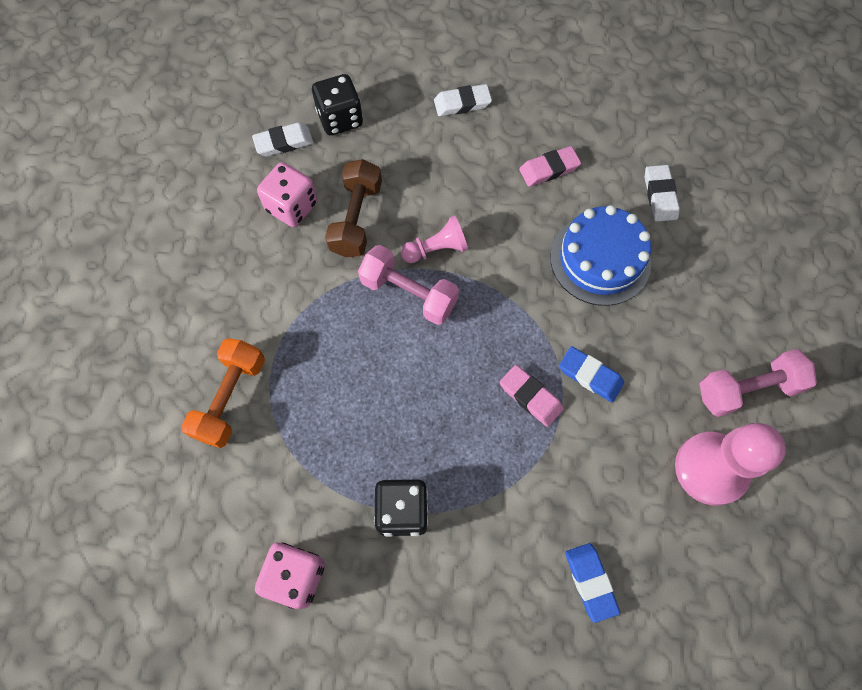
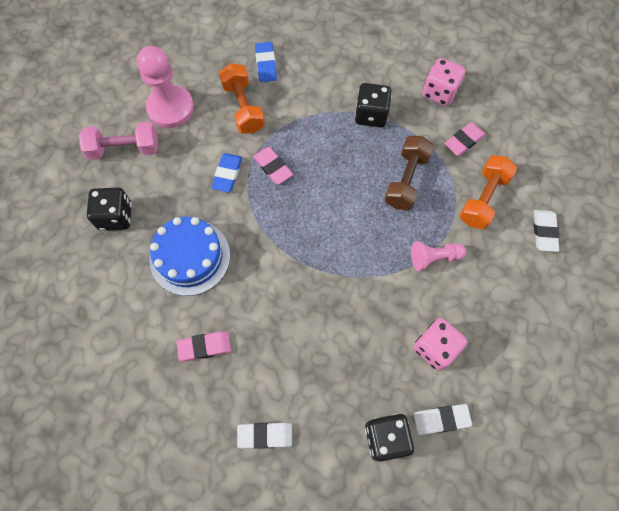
camera: 170 degrees left, 0 degrees up
brown dumbbell [325,159,382,258] -> brown dumbbell moved to [384,136,434,210]
pink dumbbell [358,245,459,325] -> none
pink pawn [401,216,468,263] -> pink pawn moved to [411,241,466,271]
blue eraser [559,346,624,402] -> blue eraser turned 60 degrees clockwise [211,153,242,192]
white eraser [645,165,680,222] -> white eraser moved to [534,210,559,252]
none -> black dice [87,188,132,231]
none -> orange dumbbell [219,63,265,134]
none -> pink eraser [444,122,486,156]

